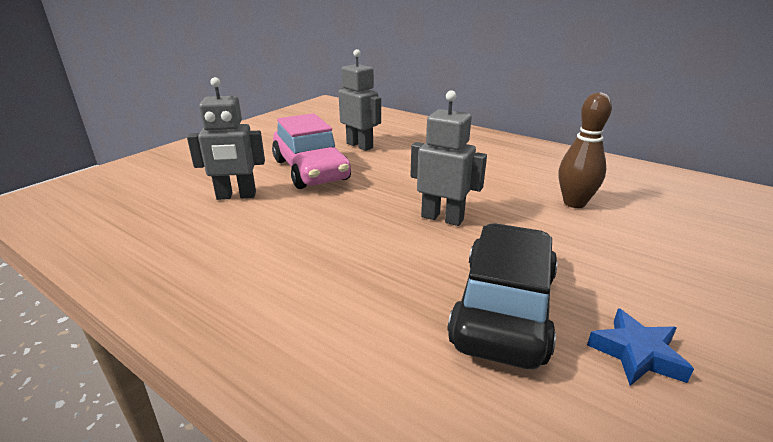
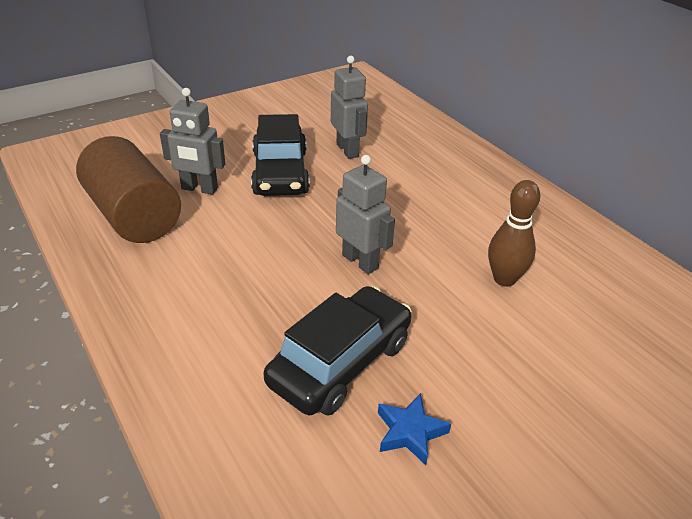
camera: 20 degrees right, 10 degrees up
pink car [272,113,351,189] -> black car [251,114,310,196]
none -> brown cylinder [76,136,181,243]

